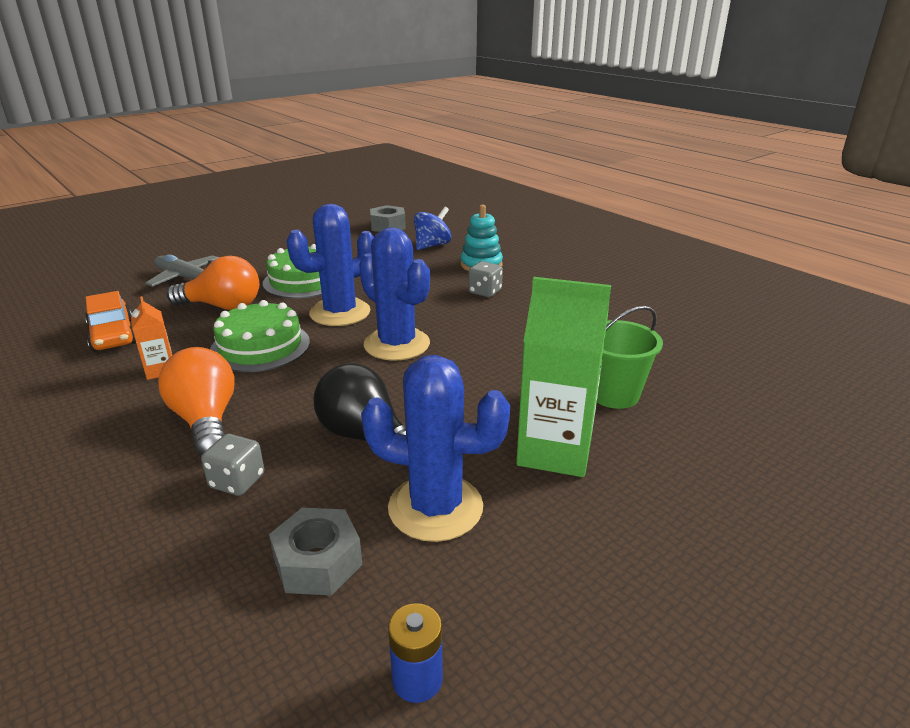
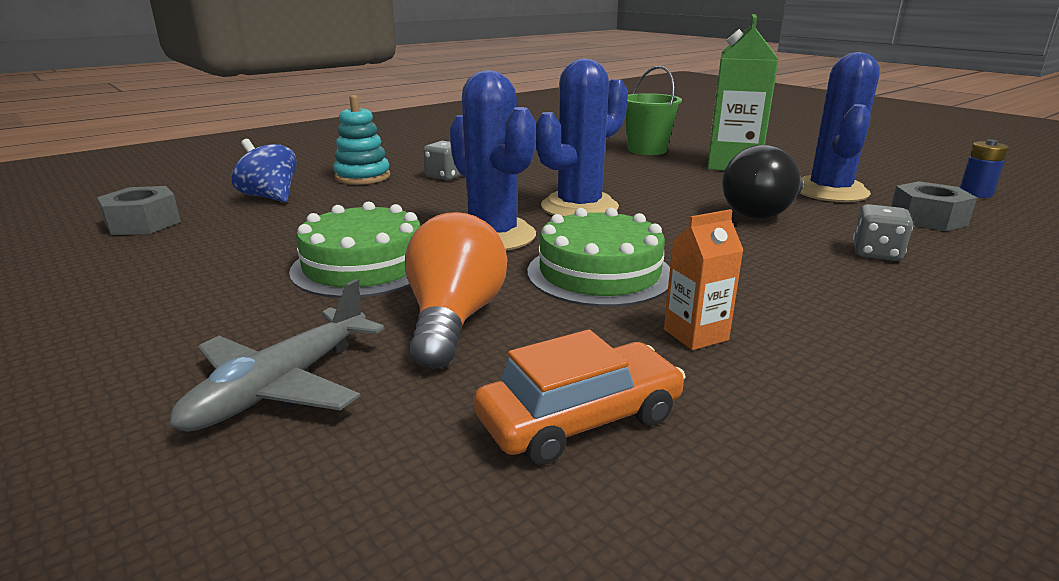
camera: 90 degrees left, 5 degrees down
orange light bulb [158,347,235,456] -> none

